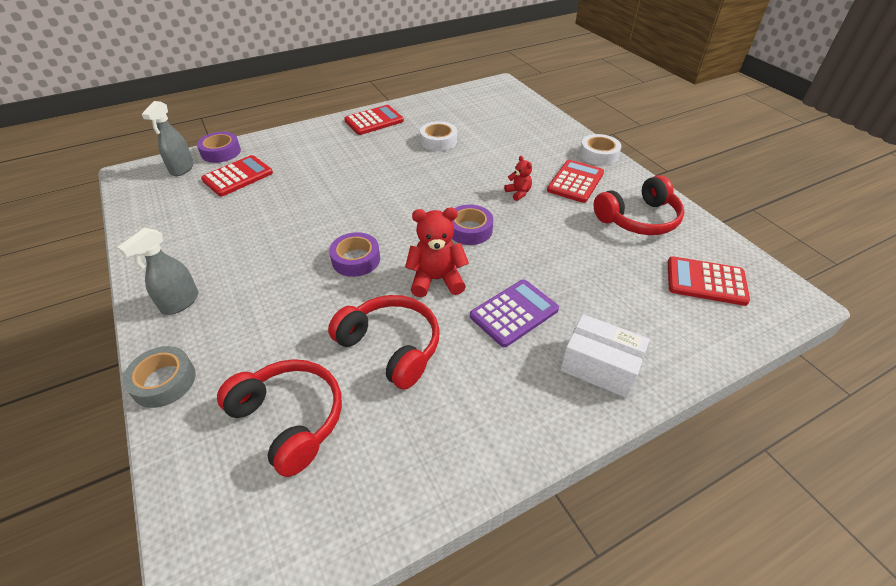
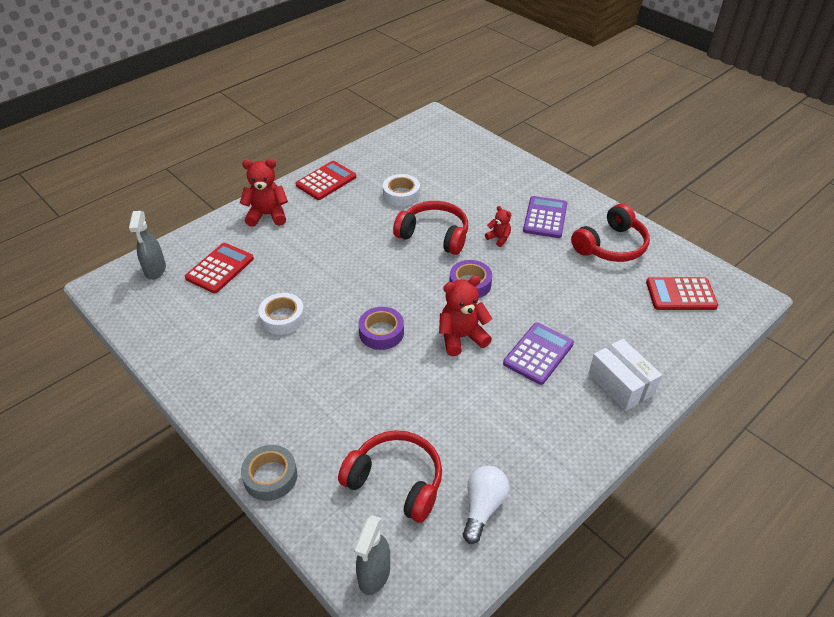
camera: 15 degrees left, 0 degrees up
grey spray bottle [117,228,198,315] -> grey spray bottle moved to [354,515,390,595]
purple tape [197,132,241,163] -> none
red headphones [328,295,440,390] -> red headphones moved to [393,201,468,255]
red calculator [547,160,604,203] -> purple calculator [523,196,567,238]
white box [560,314,650,398] -> white box turned 45 degrees clockwise [588,339,662,411]
white tape [580,134,621,166] -> white tape moved to [258,293,305,335]
none -> red teddy bear [240,159,288,227]
none -> white light bulb [463,466,509,544]

